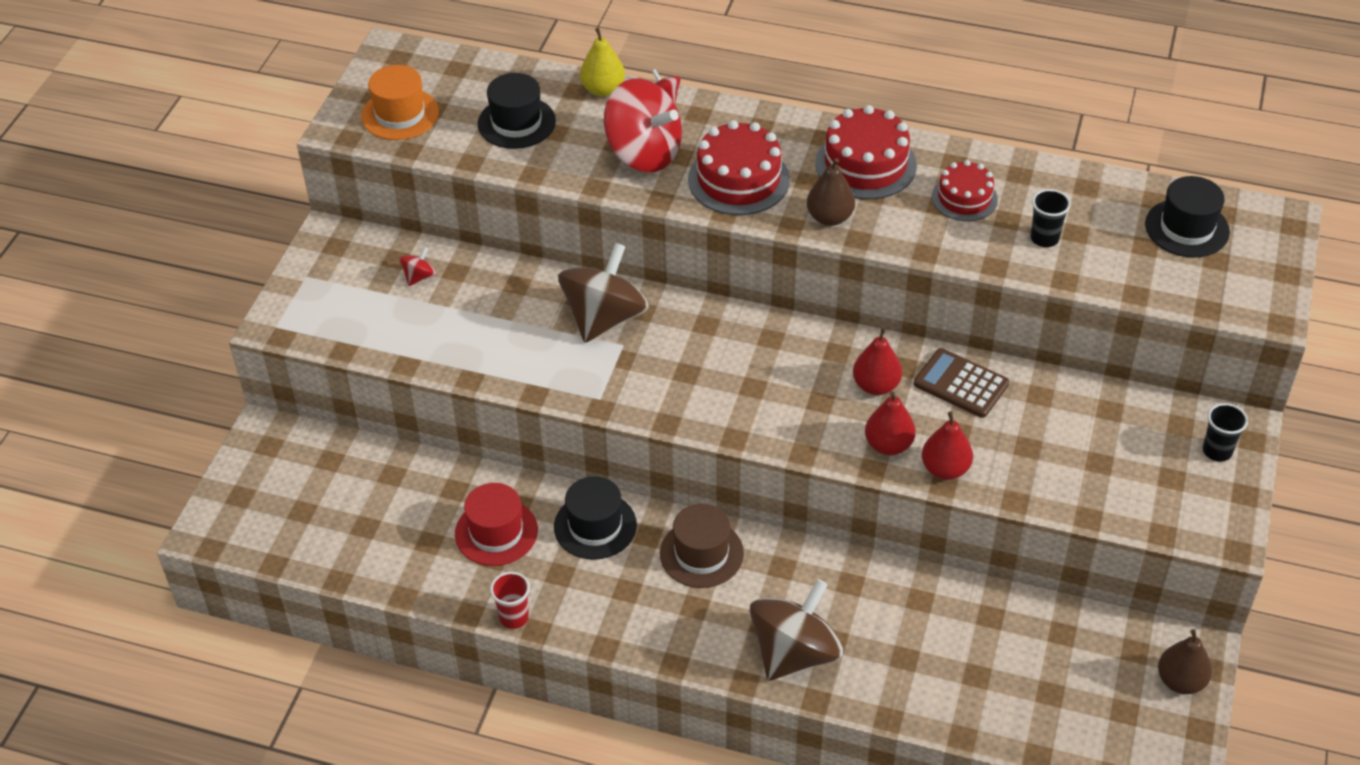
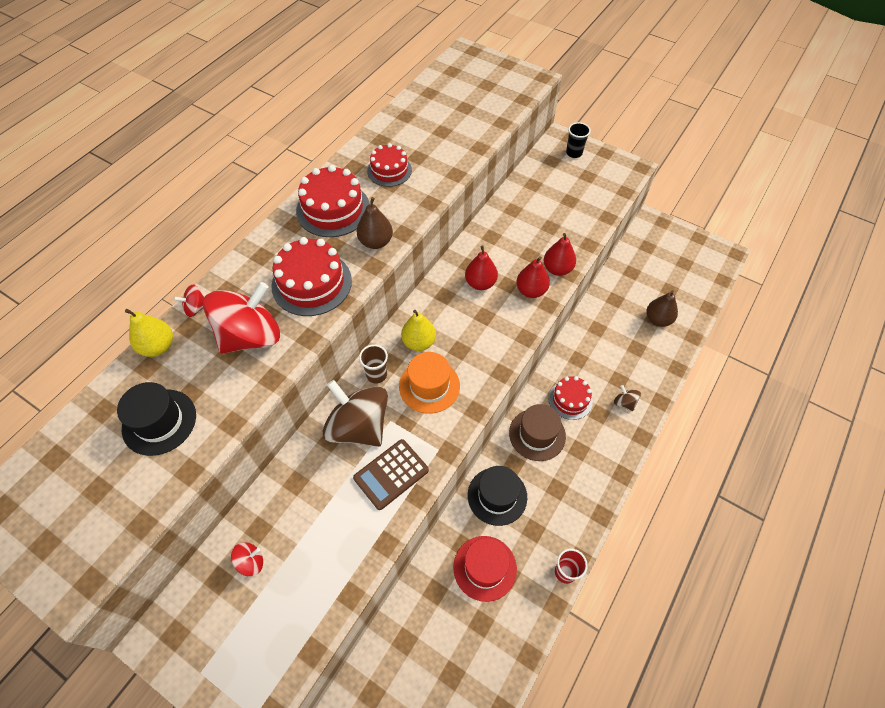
camera: 75 degrees left, 10 degrees up
orange hat [361,65,439,140] -> orange hat moved to [399,352,460,414]
red spinning top [400,246,436,286] -> red spinning top turned 105 degrees clockwise [231,542,263,576]
brown spinning top [749,579,843,681] -> brown spinning top [614,385,641,411], size x0.42
brown calculator [914,348,1009,418] -> brown calculator moved to [353,439,429,510]
black cup [1030,189,1071,247] -> none
black hat [1145,176,1230,258] -> none
brown pear [1158,629,1212,694] -> brown pear moved to [646,290,678,327]
none -> brown cup [359,344,388,384]
none -> yellow pear [401,310,436,351]
none -> red cake [548,376,593,420]

